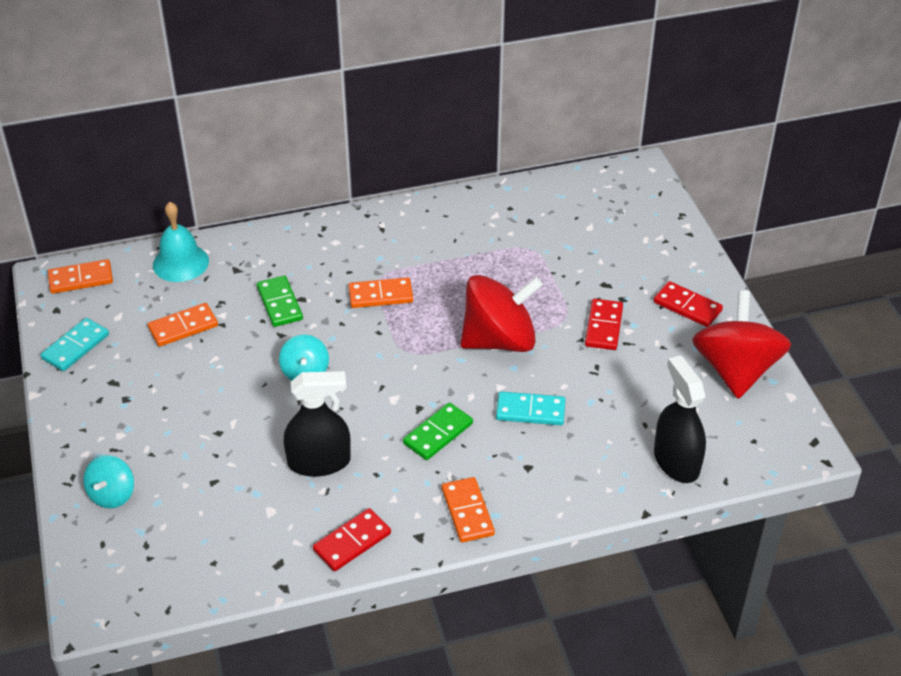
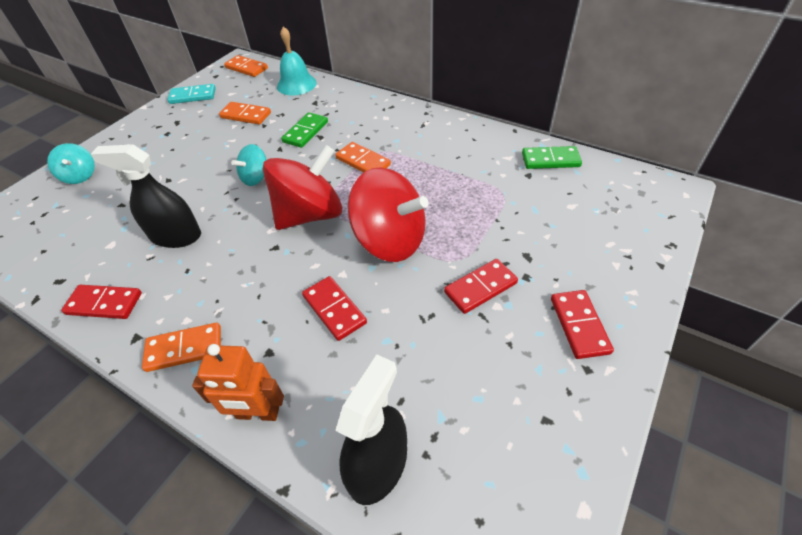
camera: 50 degrees right, 5 degrees up
turquoise spinning top [83,455,134,508] -> turquoise spinning top turned 90 degrees counterclockwise [47,143,95,184]
black spray bottle [283,371,351,477] -> black spray bottle turned 150 degrees clockwise [90,144,201,248]
green domino [403,402,473,460] -> green domino moved to [522,146,582,169]
orange domino [442,477,495,542] -> orange domino turned 45 degrees clockwise [142,323,221,372]
turquoise domino [496,391,565,425] -> red domino [302,276,367,341]
red spinning top [692,291,791,399] -> red spinning top moved to [262,145,342,230]
none -> orange robot [192,344,284,421]

